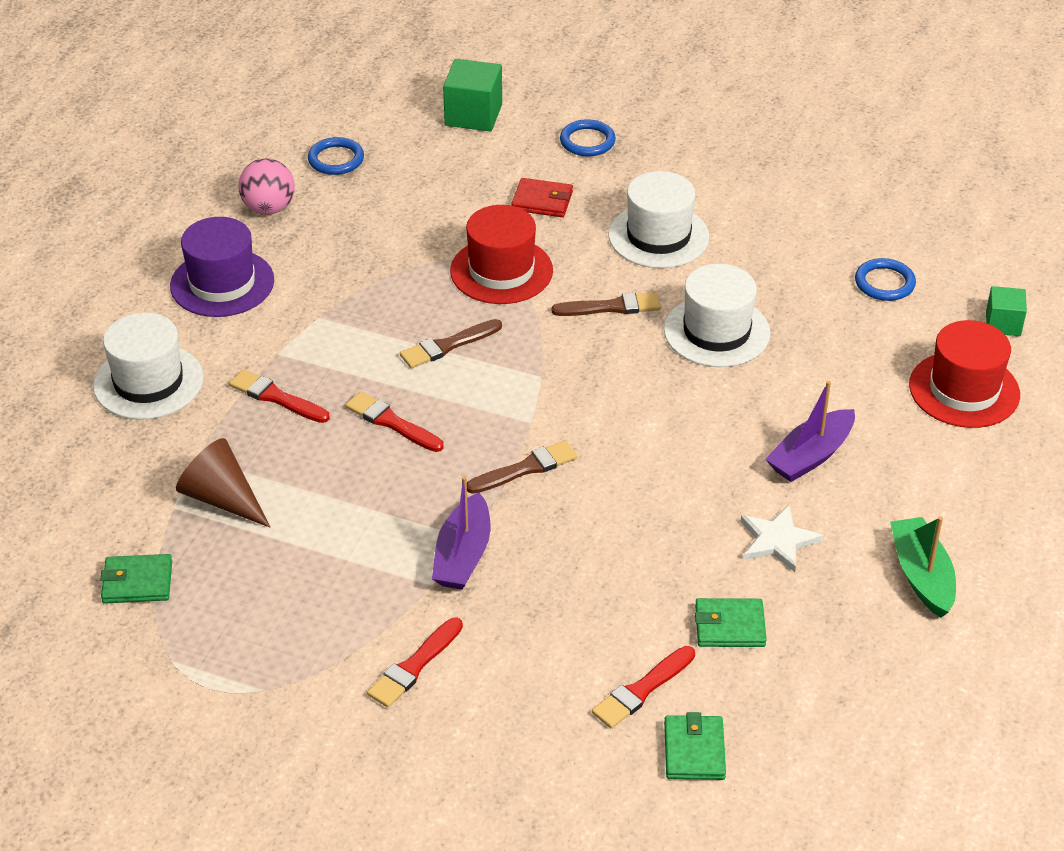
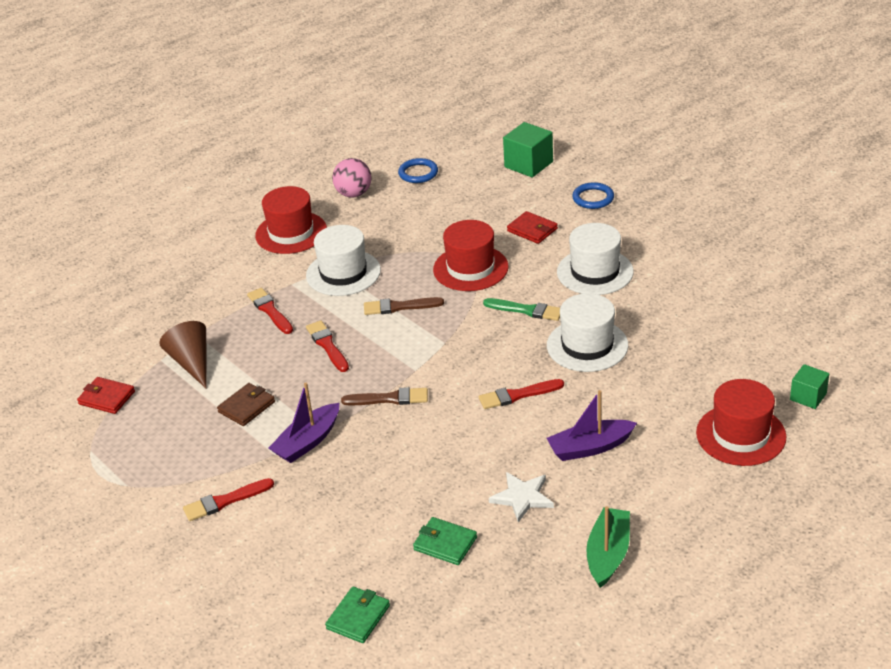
camera: 30 degrees right, 5 degrees down
white hat [93,312,204,420] -> white hat moved to [306,225,381,296]
green wallet [100,554,172,603] -> red wallet [77,377,135,414]
purple hat [170,217,274,317] -> red hat [255,186,327,254]
brown brush [551,292,661,316] -> green brush [483,298,560,321]
red brush [592,646,695,728] -> red brush moved to [479,379,564,409]
blue ring [855,258,916,301] -> none
none -> brown wallet [217,383,275,426]

